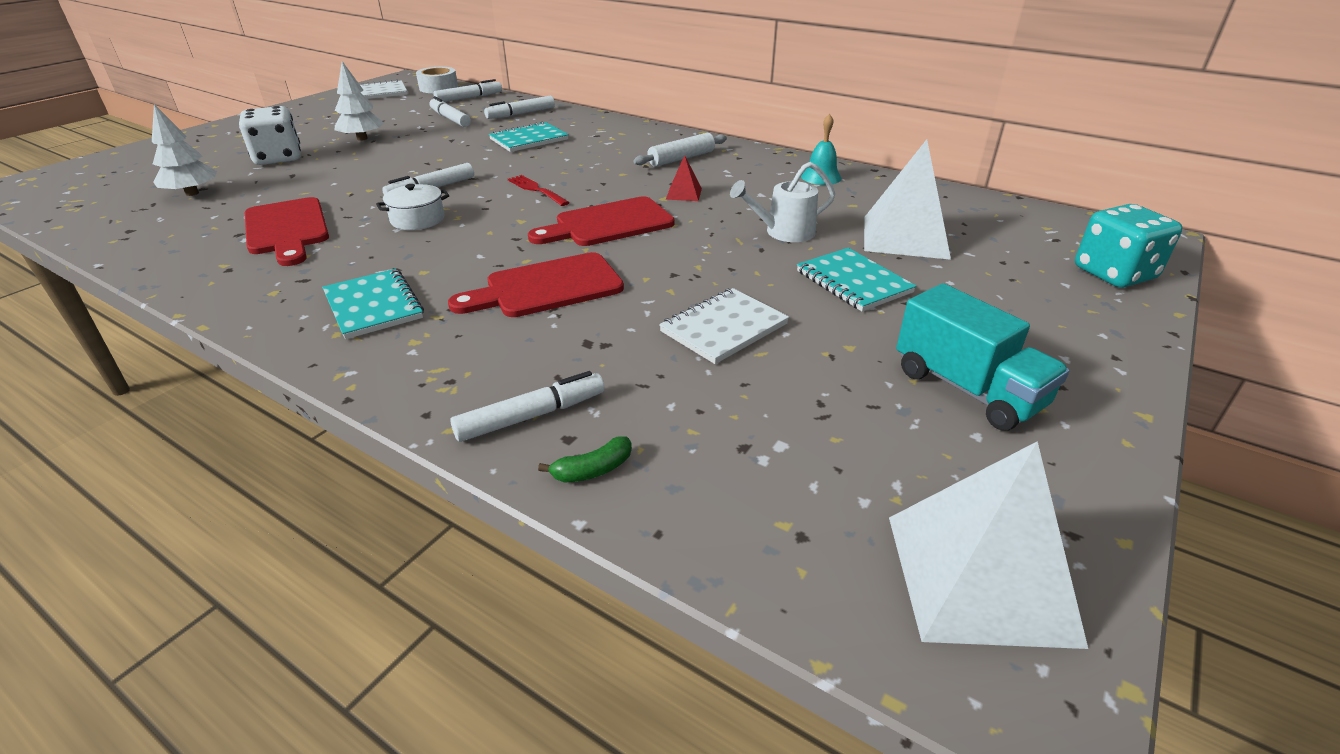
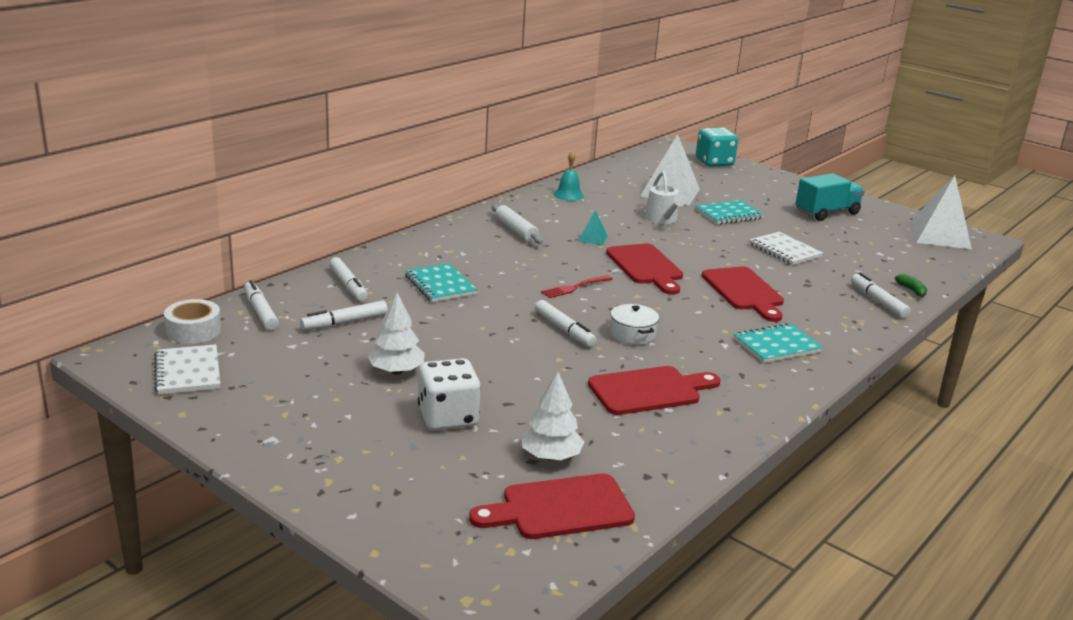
camera: 85 degrees left, 10 degrees down
red pyramid [666,155,702,201] -> turquoise pyramid [578,210,607,245]
none -> red cutting board [469,474,635,539]

